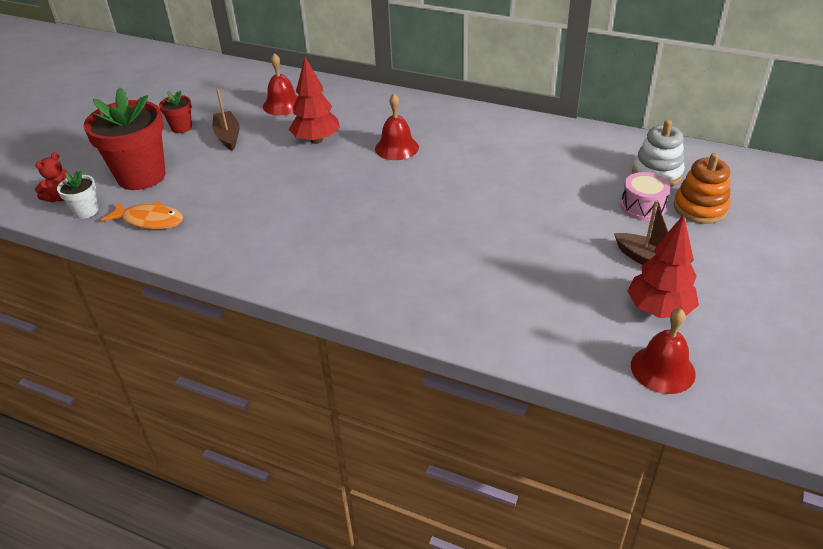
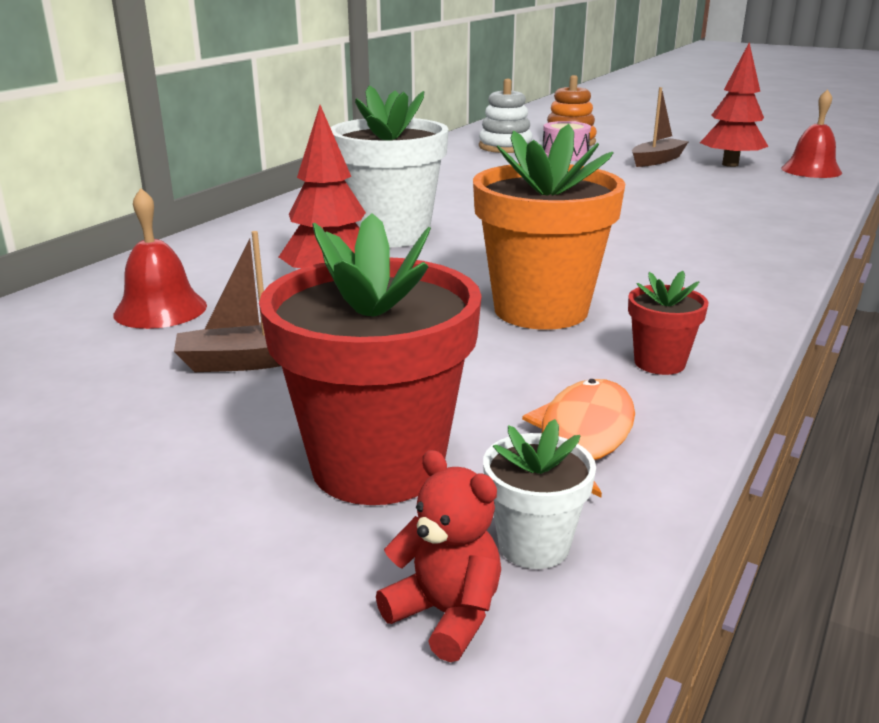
camera: 85 degrees left, 15 degrees down
red flower pot [159,91,192,133] -> red flower pot moved to [628,271,708,375]
red bell [375,94,419,160] -> white flower pot [331,85,449,247]
none -> orange flower pot [473,124,625,330]

